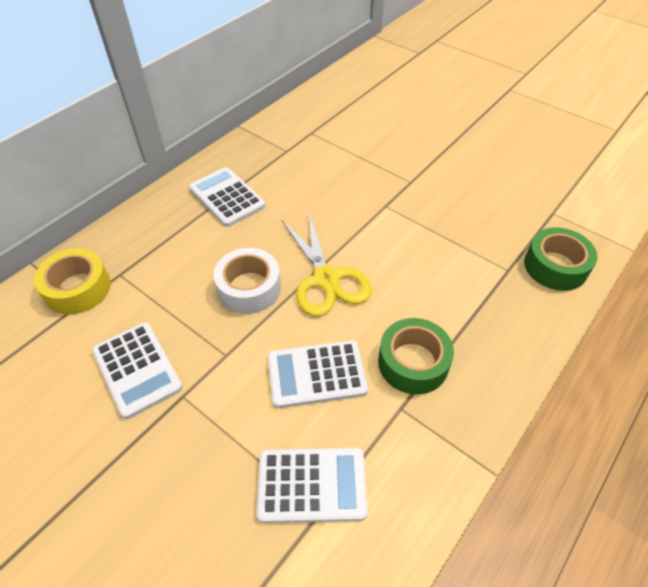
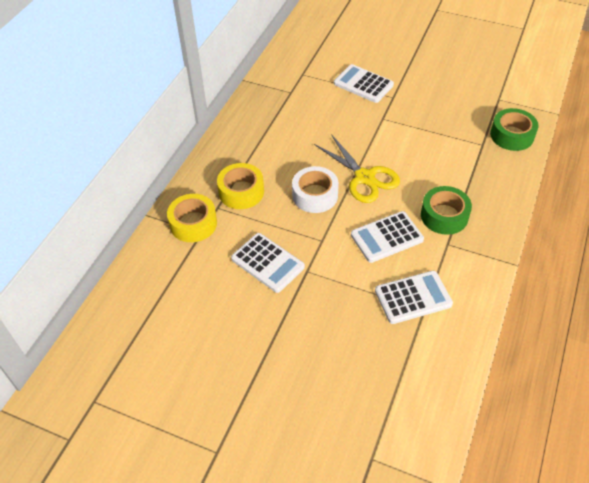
camera: 15 degrees left, 0 degrees up
white calculator [189,167,265,227] -> white calculator moved to [334,64,394,103]
none -> yellow tape [217,163,264,209]

